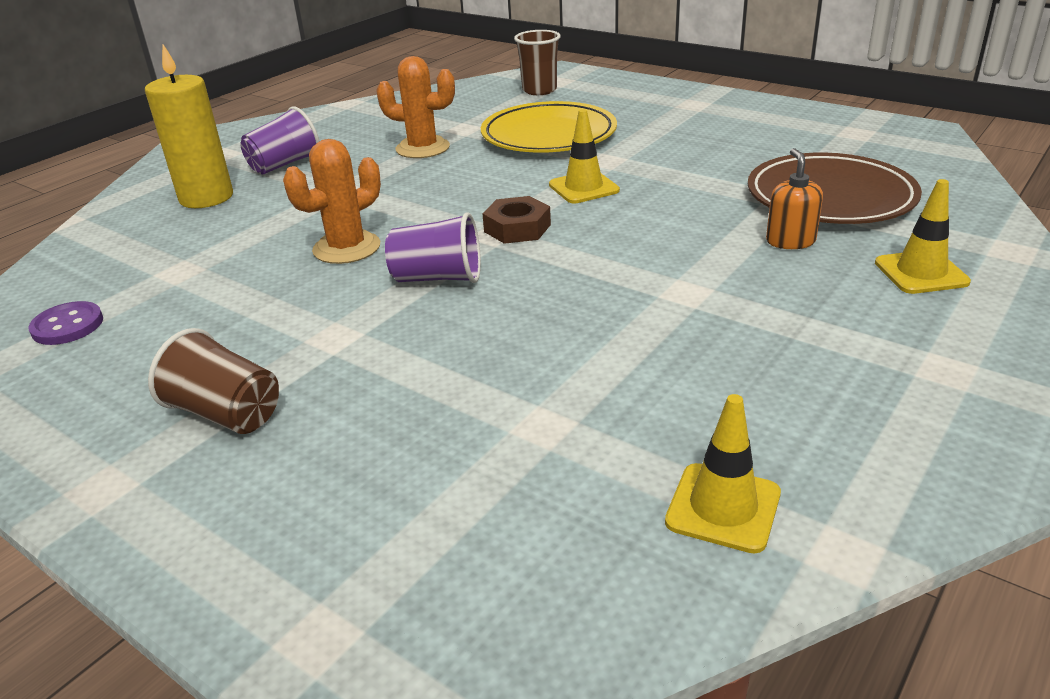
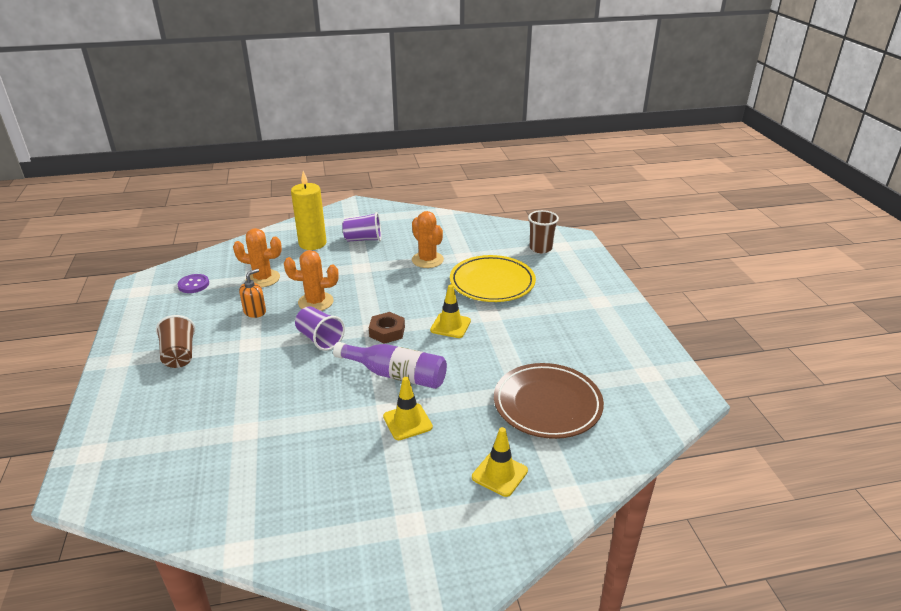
camera: 40 degrees right, 0 degrees up
yellow traffic cone [665,394,781,554] -> yellow traffic cone moved to [383,377,433,440]
orange soap dispenser [766,148,823,249] -> orange soap dispenser moved to [239,269,266,318]
none -> orange cactus [233,228,282,287]
none -> purple bottle [333,342,447,389]

